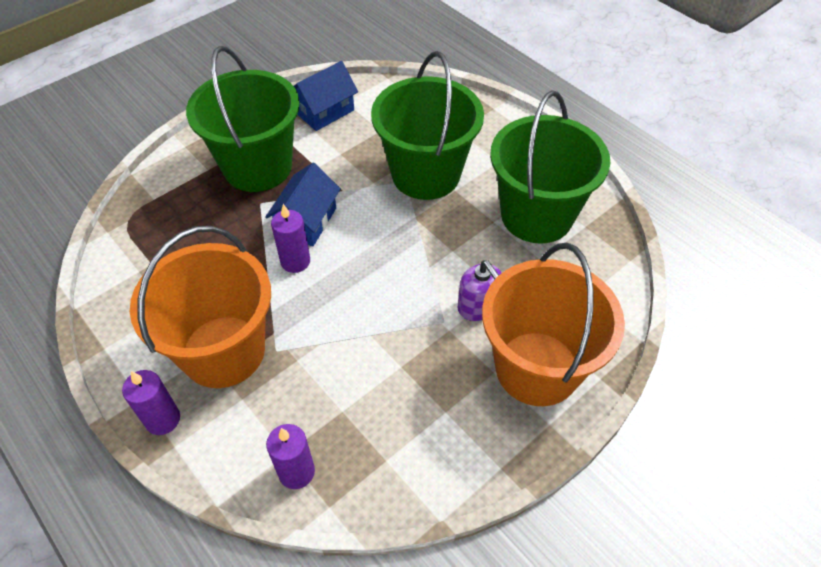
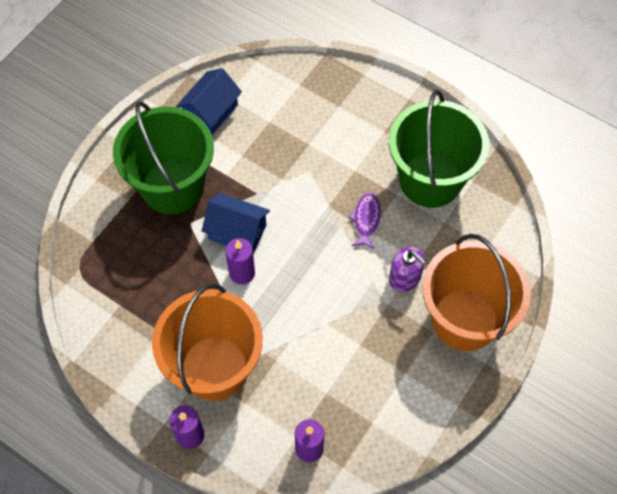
camera: 15 degrees left, 10 degrees up
blue house [265,163,341,246] -> blue house turned 75 degrees counterclockwise [202,193,270,254]
green bucket [371,51,484,200] -> none
none -> purple fish [349,193,381,249]

